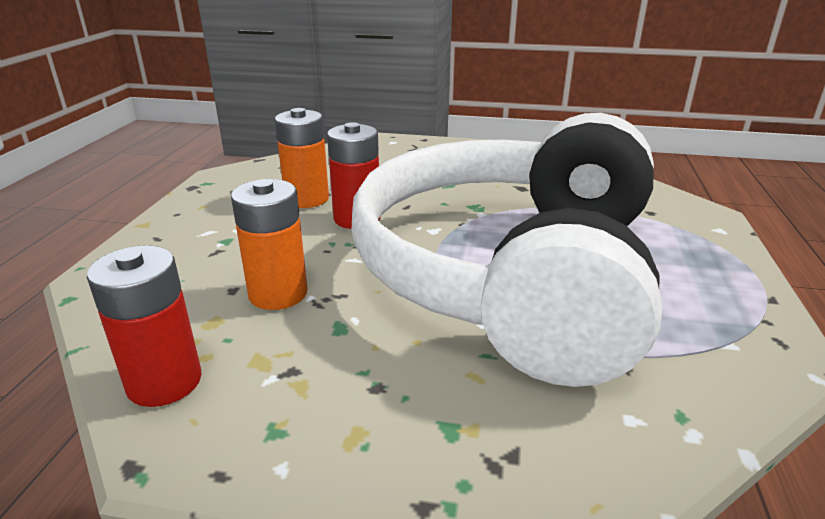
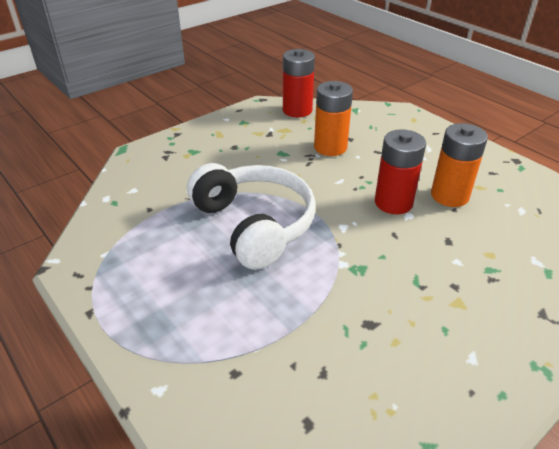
camera: 130 degrees right, 10 degrees up
white headphones [352,113,662,387] -> white headphones [187,163,316,270], size x0.52

